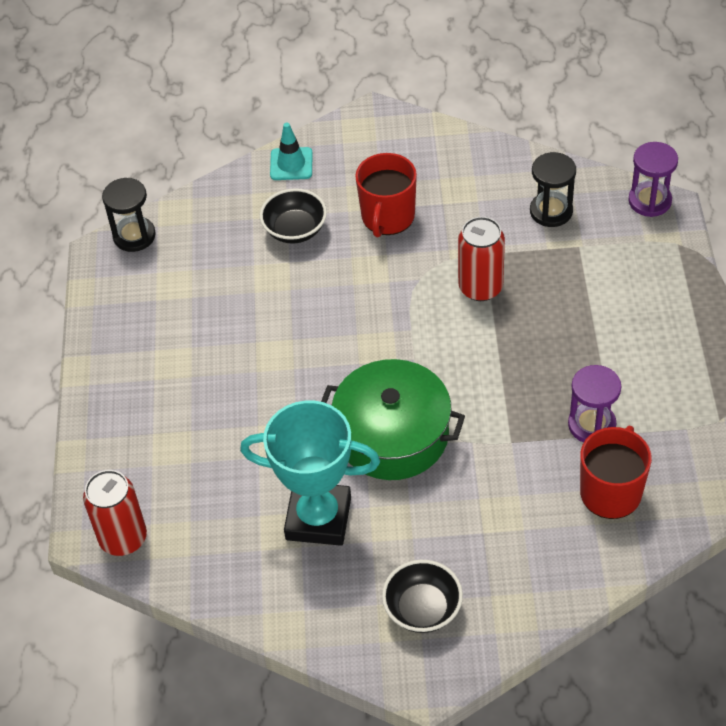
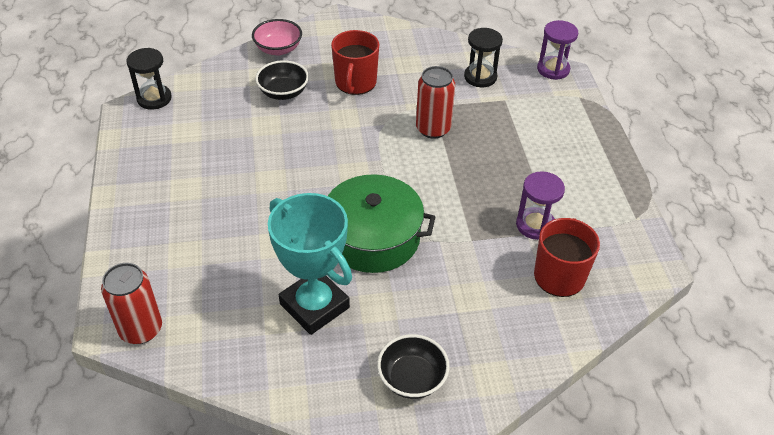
camera: 10 degrees left, 5 degrees down
turquoise trophy [240,401,380,546] -> turquoise trophy turned 45 degrees clockwise [268,193,352,335]
turquoise traffic cone [270,123,313,180] -> pink bowl [252,19,302,55]

